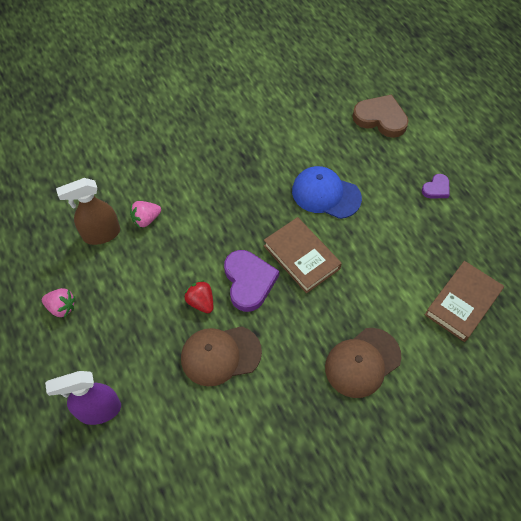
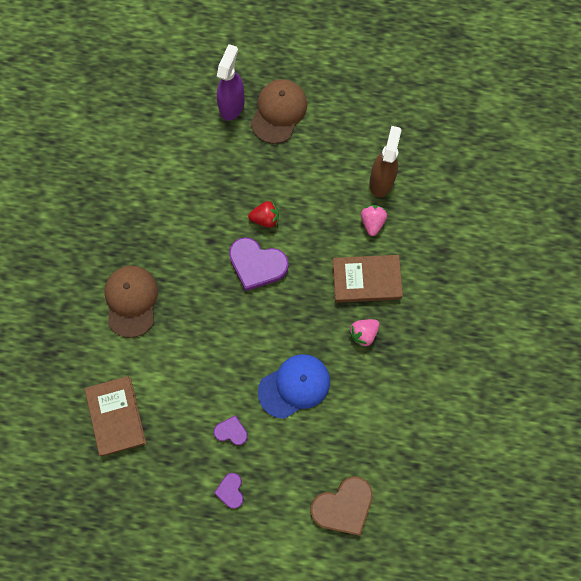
camera: 125 degrees right, 15 degrees up
pink strawberry [42,288,75,318] -> pink strawberry moved to [349,319,379,348]
brown cap [181,326,262,386] -> brown cap moved to [251,79,307,144]
brown book [264,217,342,294] -> brown book moved to [332,255,403,303]
none -> purple heart [214,415,248,445]

